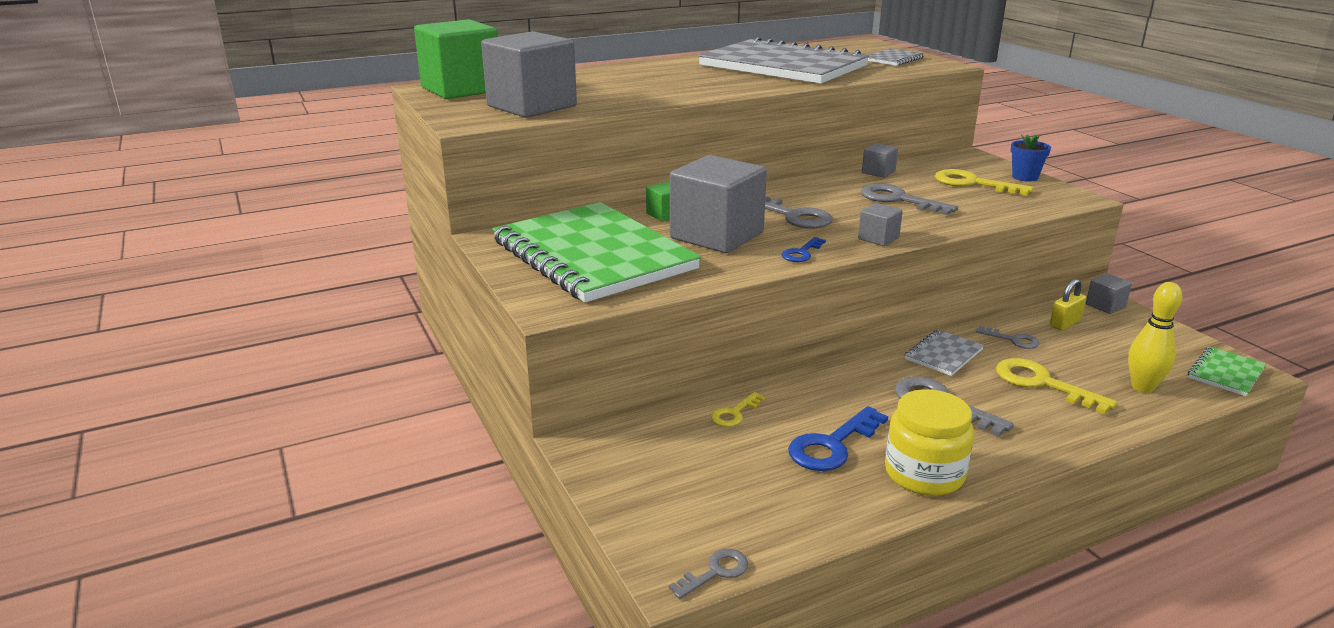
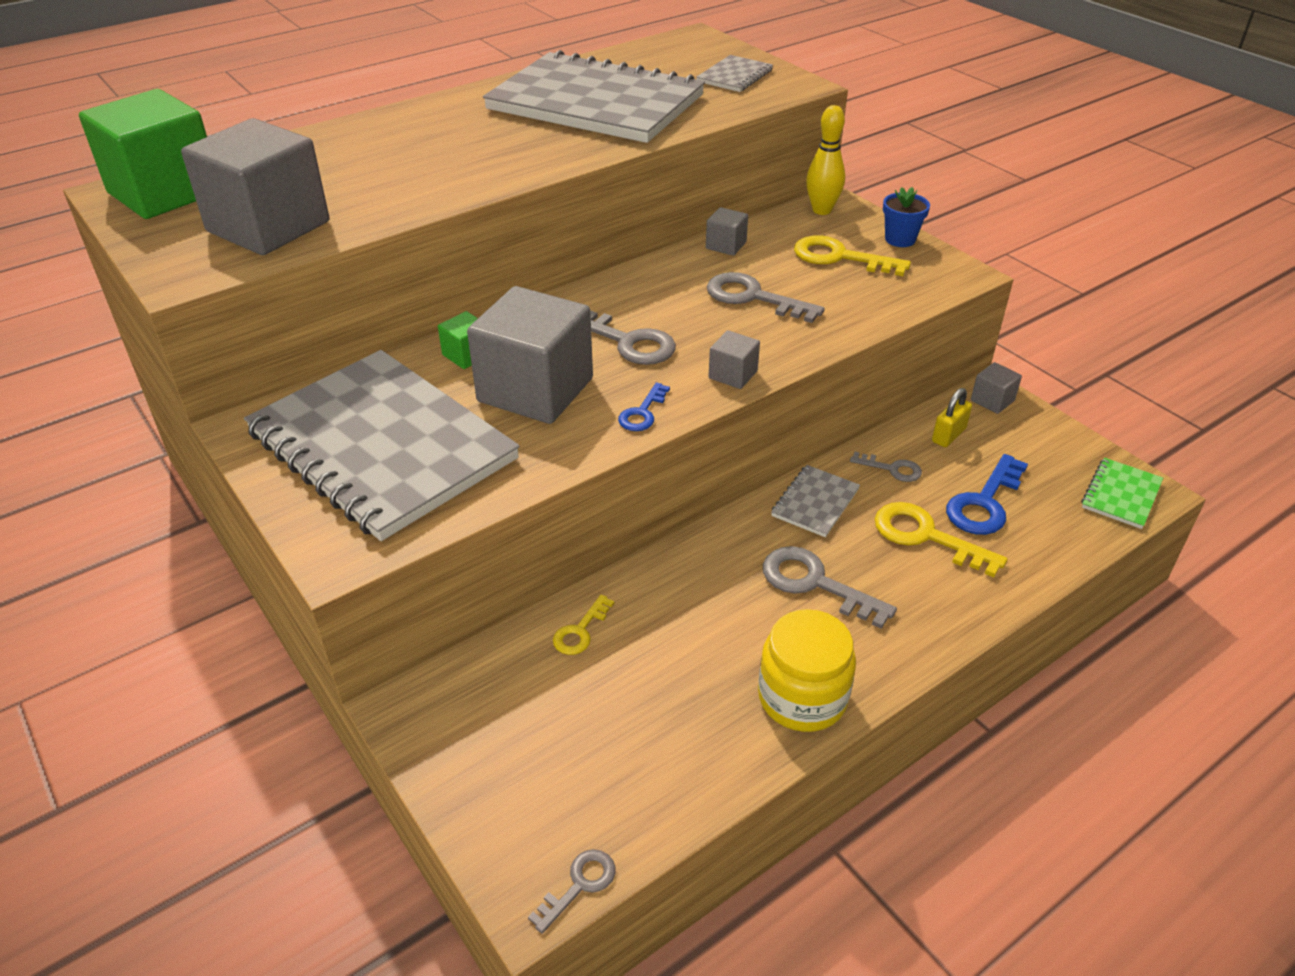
camera: 10 degrees left, 15 degrees up
green notebook [493,202,701,303] -> grey notebook [244,350,520,541]
blue key [788,406,888,471] -> blue key moved to [946,454,1028,535]
yellow bowling pin [1128,282,1182,393] -> yellow bowling pin moved to [806,105,845,215]

